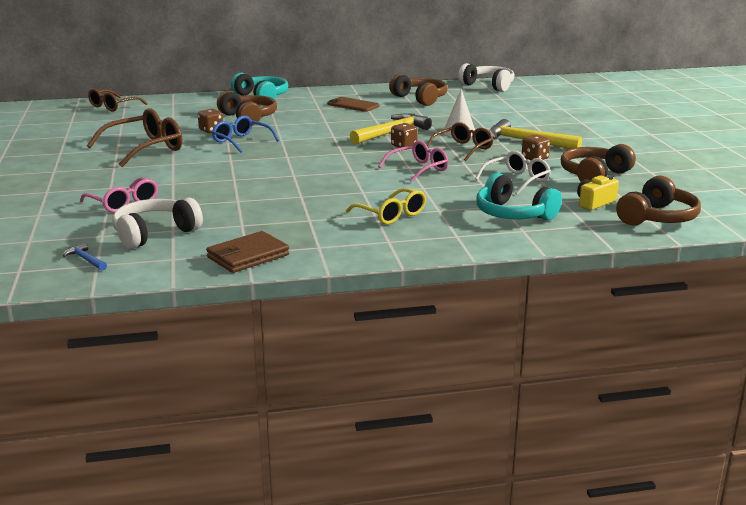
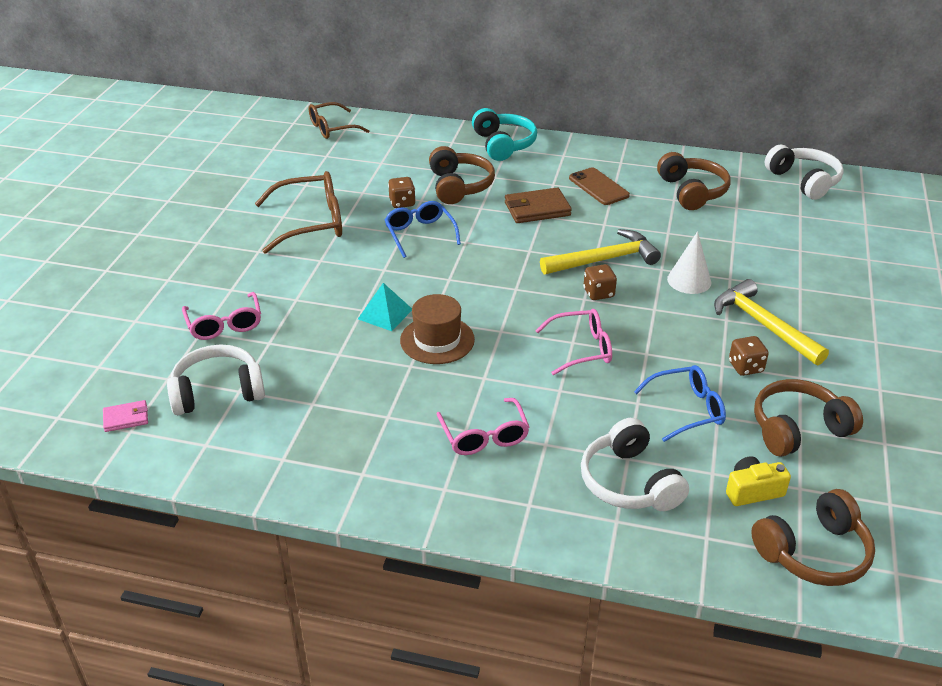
camera: 25 degrees right, 15 degrees up
blue hammer [63,242,107,271] -> pink wallet [103,400,148,432]
brown wallet [206,231,289,273] -> brown wallet moved to [505,188,572,223]
yellow glasses [346,188,426,225] -> pink glasses [437,398,529,455]
brown glasses [427,122,493,161] -> none
white glasses [475,151,551,195] -> blue glasses [634,365,726,442]
turquoise headphones [476,173,562,220] -> white headphones [581,418,689,511]
none -> turquoise pyramid [358,283,412,331]
none -> brown hat [400,294,475,364]

